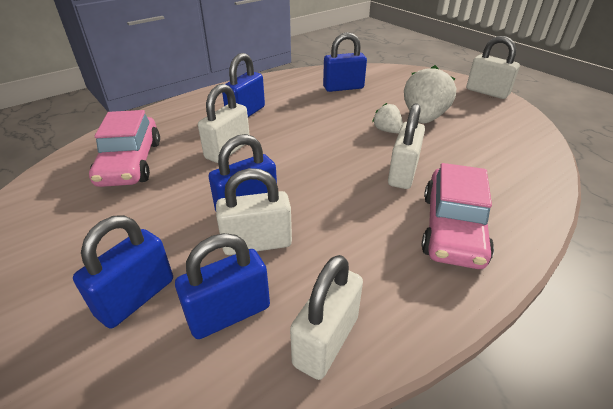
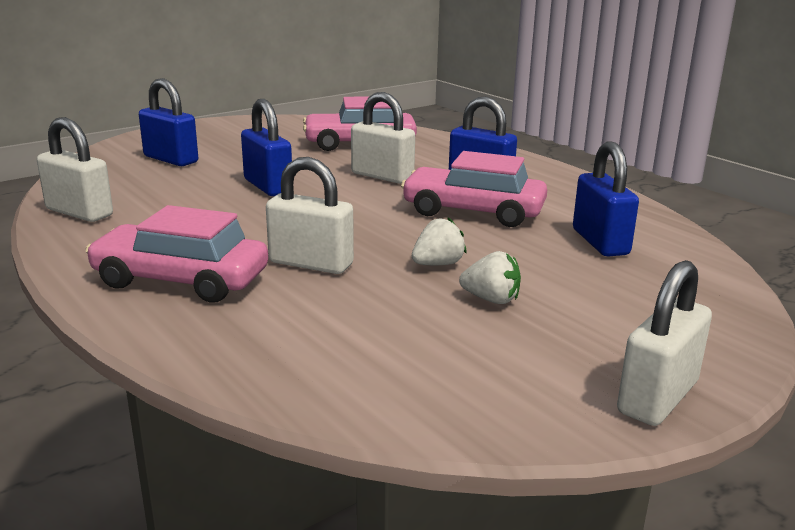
camera: 90 degrees right, 15 degrees down
blue padlock [175,233,270,339] -> none
white padlock [216,168,292,255] -> none
white strawberry [404,65,456,124] -> white strawberry [459,251,521,304], size x0.53
none -> pink car [401,151,547,227]

